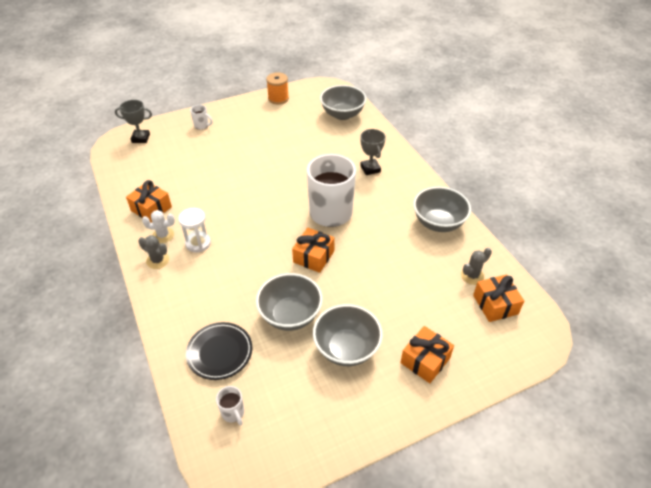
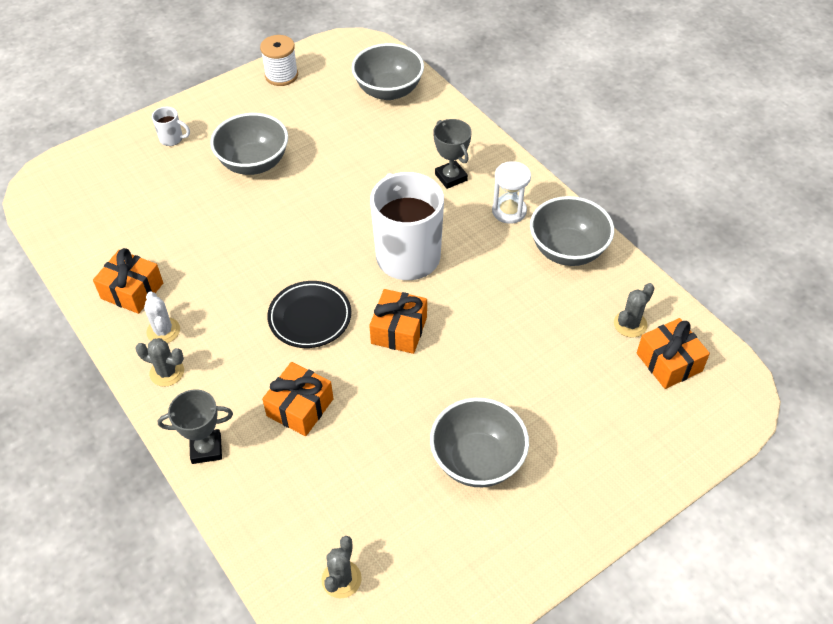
camera: 10 degrees left, 5 degrees up
grey trophy [115,100,152,143] -> grey trophy moved to [157,389,233,464]
white cactus [142,210,175,243] -> white cactus turned 75 degrees clockwise [144,291,180,343]
white hourglass [178,208,211,253] -> white hourglass moved to [492,161,531,224]
black plate [186,322,252,380] -> black plate moved to [267,281,351,348]
white mug [216,386,244,425] -> grey cactus [322,536,362,598]
grey bowl [256,273,322,331] -> grey bowl moved to [210,113,288,175]
orange spool [266,72,289,104] -> white spool [260,35,298,86]
orange gift [400,326,454,383] -> orange gift moved to [262,362,333,436]

